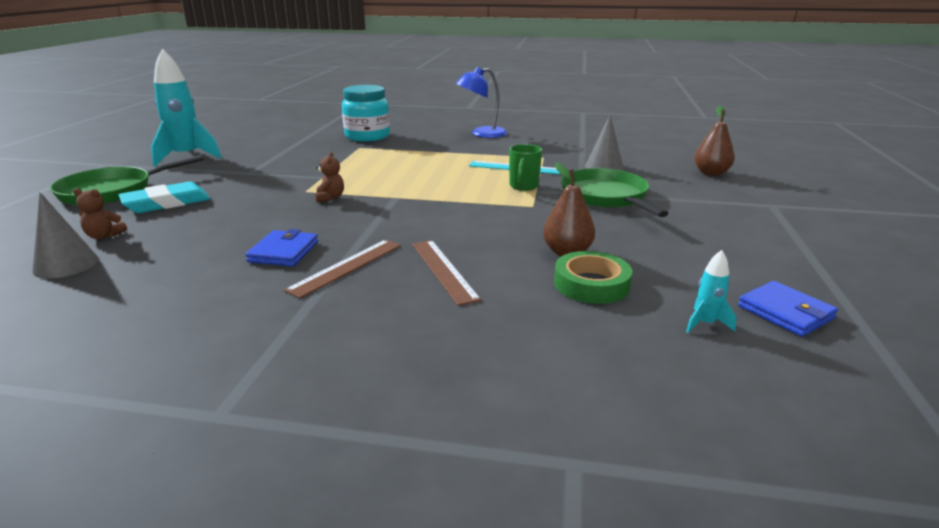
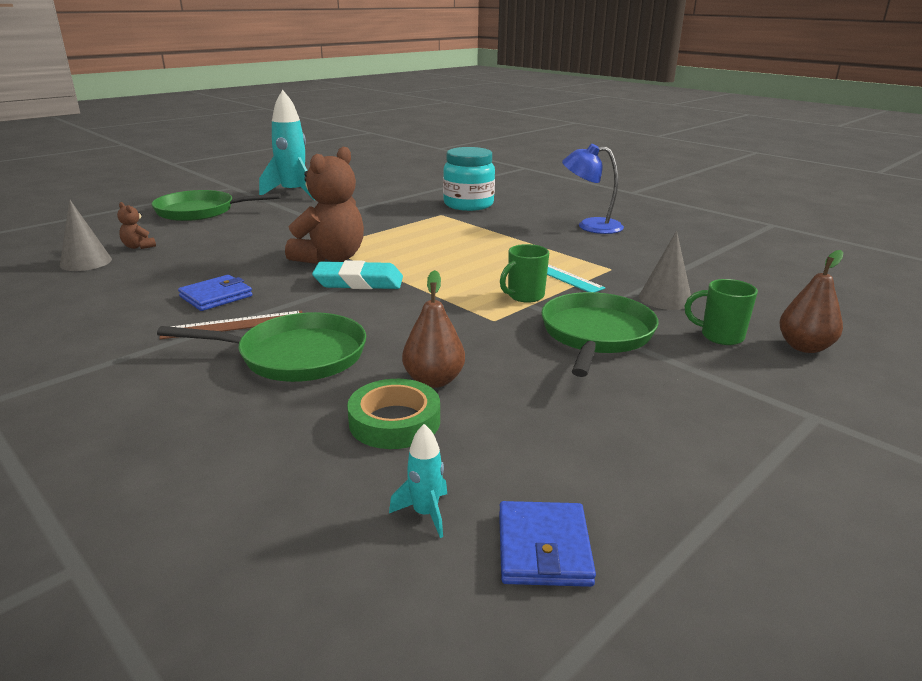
camera: 35 degrees right, 0 degrees up
turquoise eraser [118,181,210,213] -> turquoise eraser moved to [312,260,403,289]
brown teddy bear [315,152,344,202] -> brown teddy bear [285,147,364,264], size x2.30
brown ruler [412,240,481,306] -> green pan [157,312,366,382]
none -> green mug [685,279,758,345]

